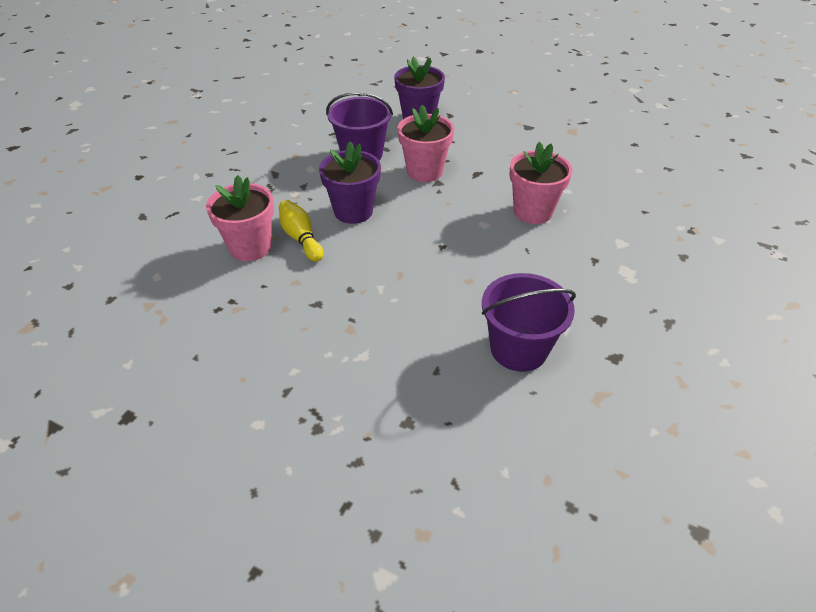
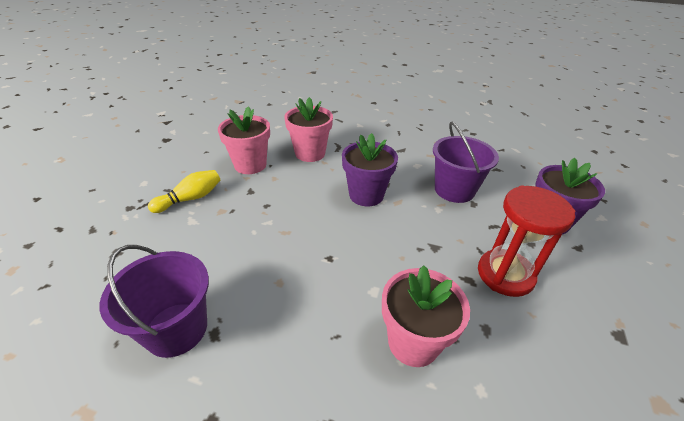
camera: 80 degrees right, 5 degrees down
yellow bowling pin [279,200,323,262] -> yellow bowling pin moved to [148,170,221,213]
pink flower pot [397,105,454,182] -> pink flower pot moved to [218,106,270,174]
none -> red hourglass [478,185,575,297]

